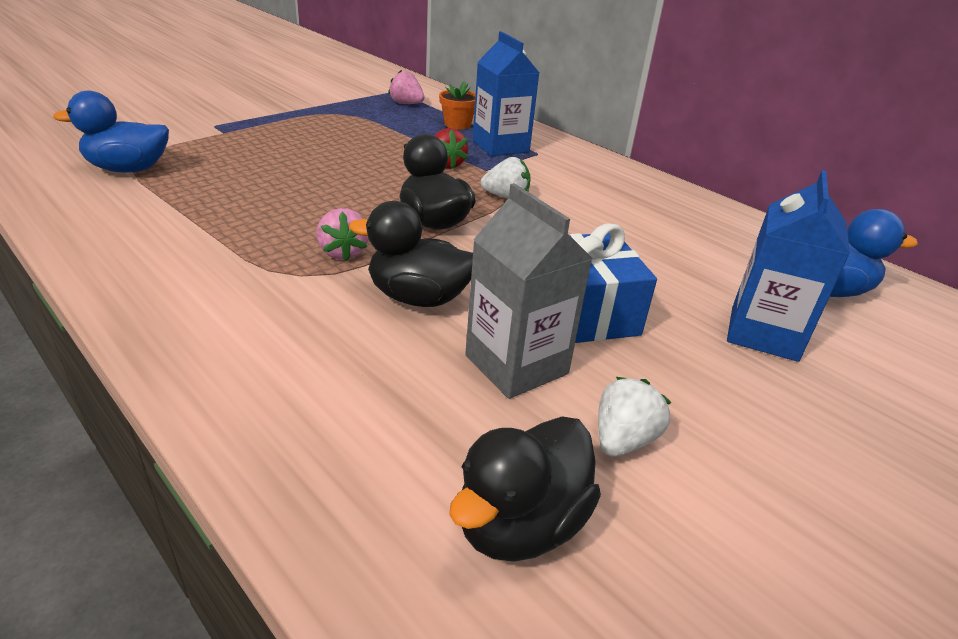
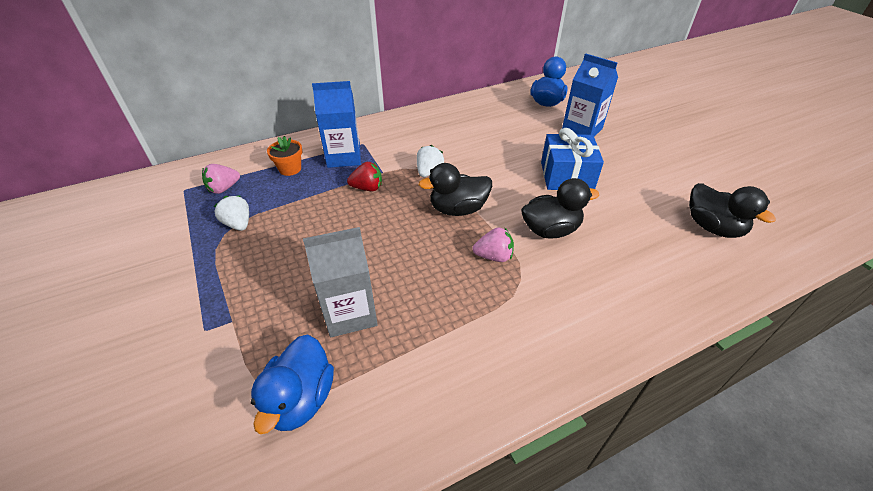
camera: 70 degrees left, 10 degrees up
black duck [349,201,473,307] -> black duck turned 135 degrees counterclockwise [521,178,599,239]
grey carton [465,183,593,399] -> grey carton moved to [303,227,378,337]
white strawberry [598,377,672,457] -> white strawberry moved to [214,195,249,231]

